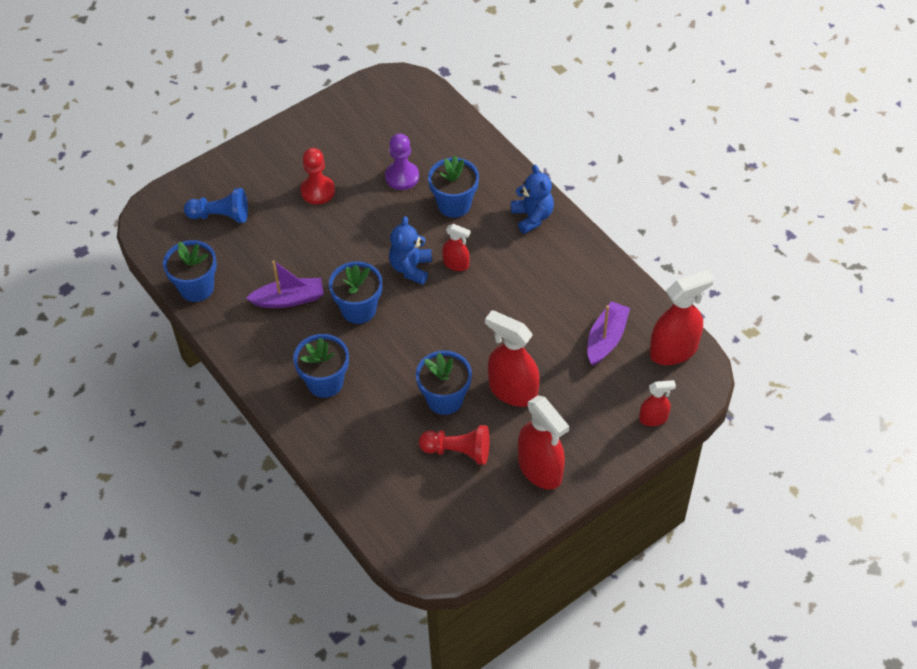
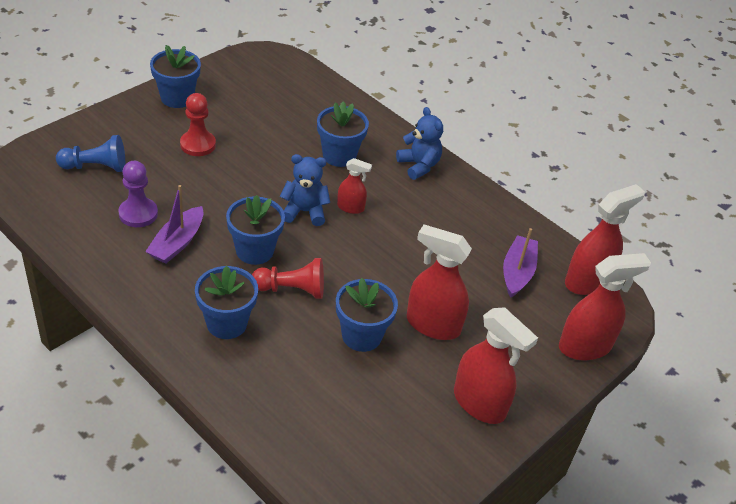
camera: 15 degrees left, 10 degrees down
blue flower pot [163,240,217,302] -> blue flower pot moved to [150,45,201,108]
purple boat [246,260,324,308] -> purple boat turned 135 degrees clockwise [145,185,203,264]
purple pawn [385,133,419,190] -> purple pawn moved to [118,161,158,227]
blue teddy bear [389,216,432,285] -> blue teddy bear turned 90 degrees clockwise [280,154,330,226]
red pawn [419,425,490,465] -> red pawn moved to [252,258,324,299]
red spray bottle [639,380,676,426] -> red spray bottle [559,253,651,360], size x1.85

